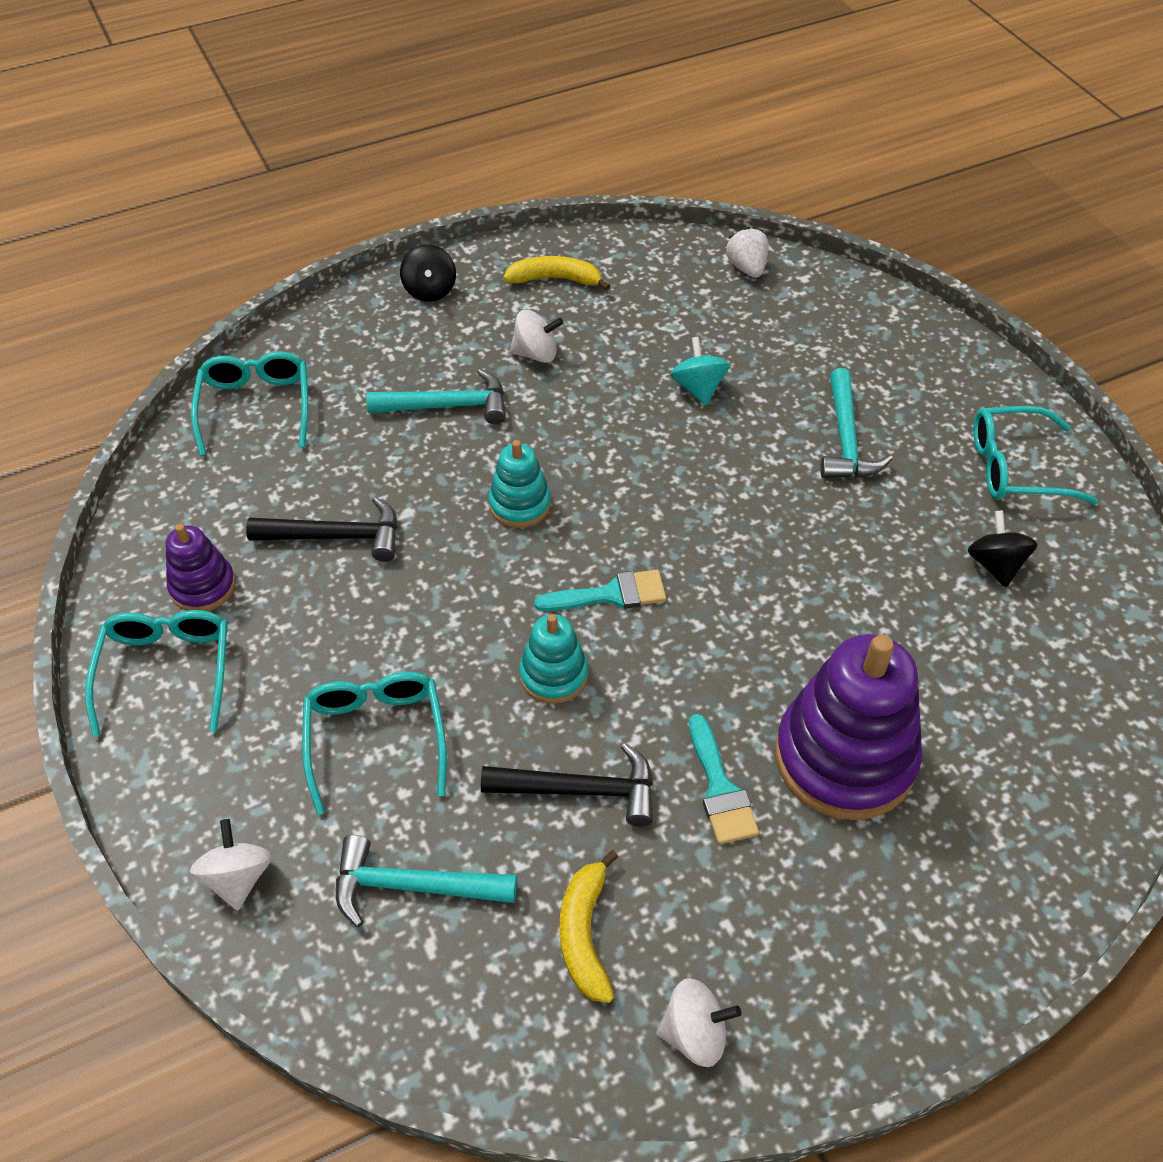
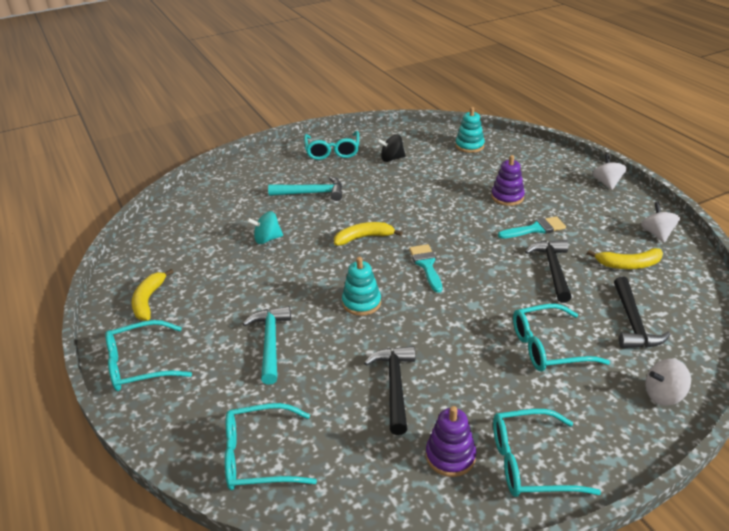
camera: 90 degrees left, 15 degrees down
turquoise hammer [336,835,517,927] -> black hammer [614,277,671,348]
black spinning top [400,244,456,302] -> turquoise glasses [105,320,192,391]
white spinning top [510,310,564,363] -> white spinning top moved to [592,154,627,190]
turquoise stacking toy [519,614,588,704] -> turquoise stacking toy moved to [456,107,485,153]
white strawberry [725,227,769,278] -> none
purple stacking toy [775,634,922,820] -> purple stacking toy [491,155,525,206], size x0.51
none -> yellow banana [334,222,403,246]

